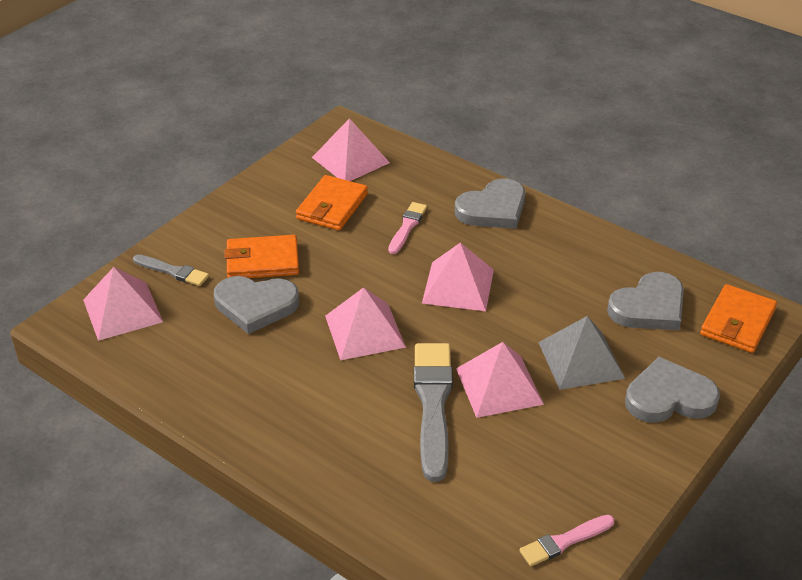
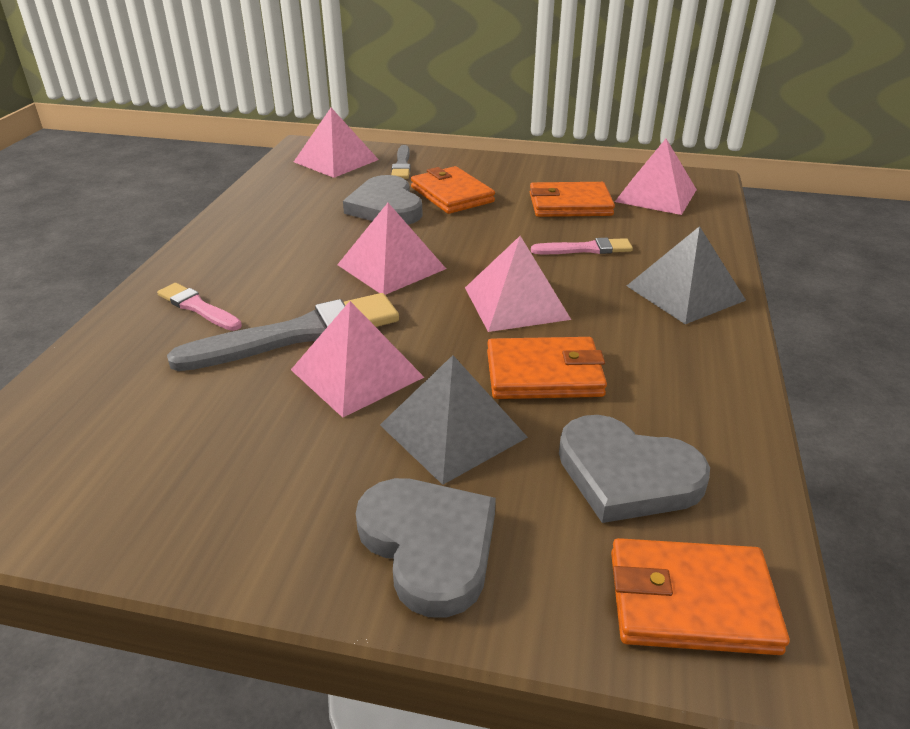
camera: 65 degrees right, 5 degrees down
grey heart [455,178,525,229] -> grey pyramid [627,226,746,324]
pink brush [519,515,614,566] -> pink brush moved to [157,283,242,331]
none -> orange wallet [487,337,607,399]

